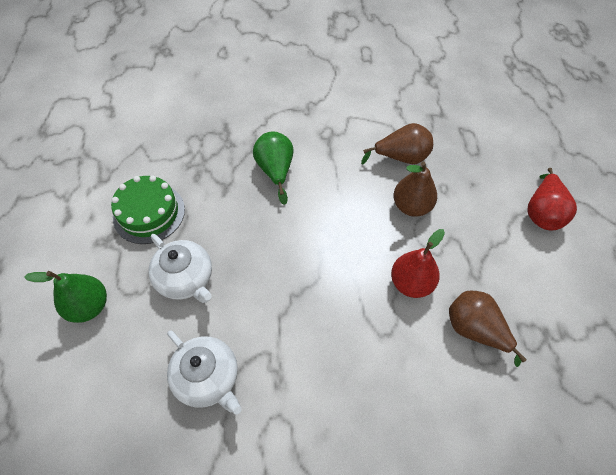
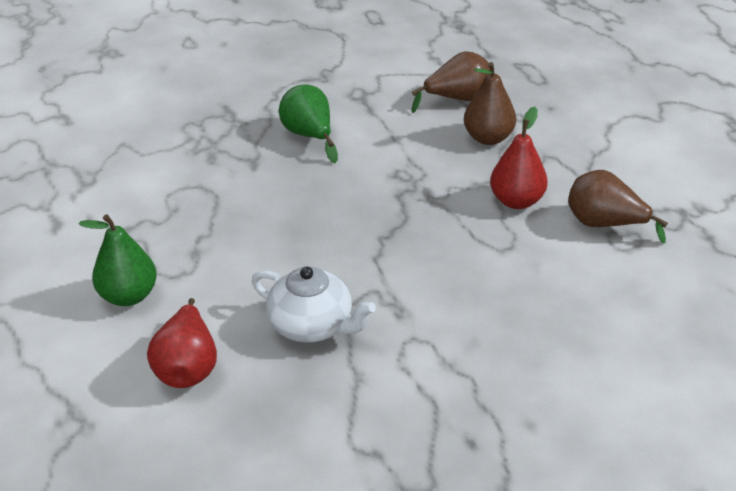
camera: 15 degrees left, 20 degrees down
green cake [111,175,185,244] -> none
white teapot [148,234,212,303] -> none
red pear [527,168,577,230] -> red pear moved to [147,298,217,388]

